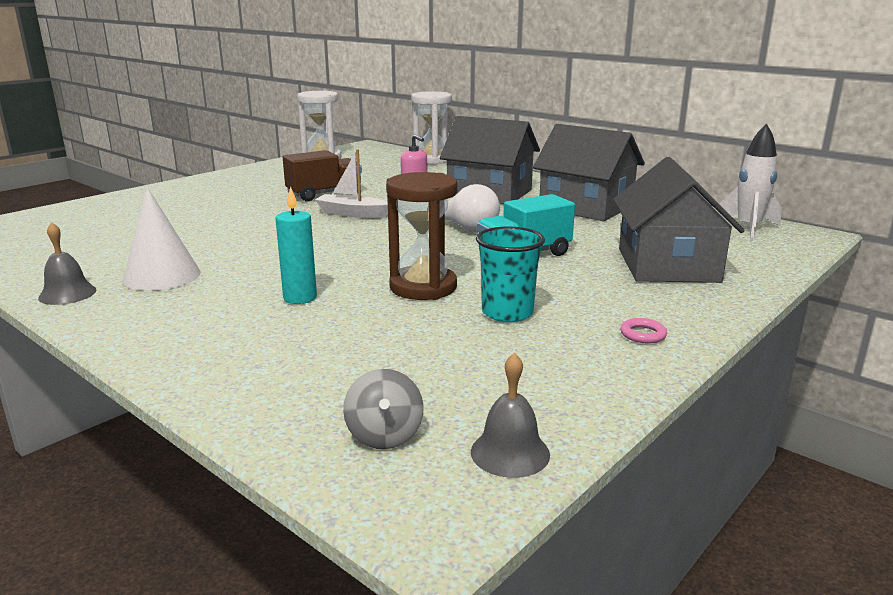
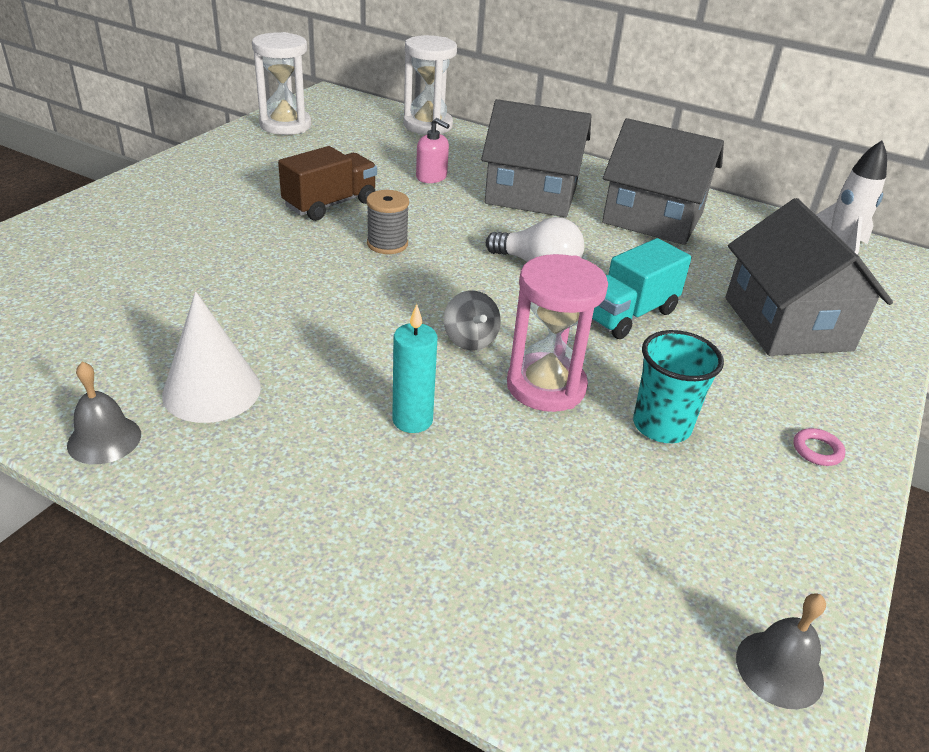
camera: 15 degrees left, 15 degrees up
white boat [315,149,388,218] -> grey spool [366,190,409,254]
grey spinning top [343,369,424,449] -> grey spinning top moved to [444,290,501,351]
brown hourglass [386,172,458,300] -> pink hourglass [507,254,608,412]

